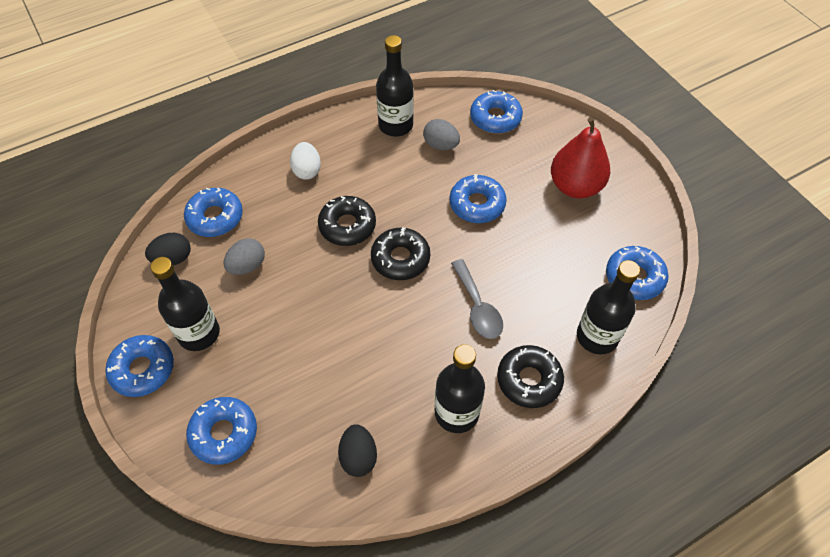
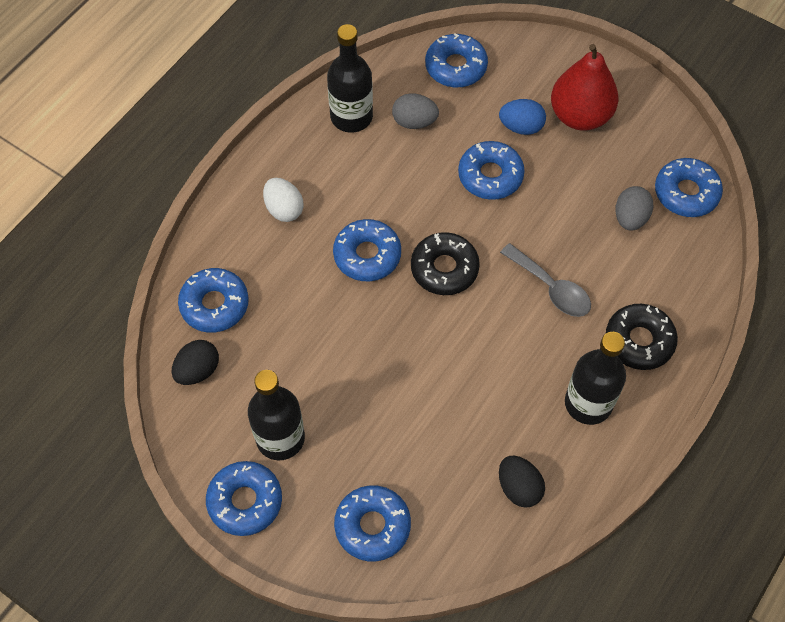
camera: 25 degrees left, 5 degrees up
grey egg [224,238,265,275] -> grey egg moved to [615,186,654,231]
black donut [318,196,376,246] -> blue donut [333,219,401,281]
black bottle [577,260,640,355] -> none
none -> blue egg [499,99,546,135]

